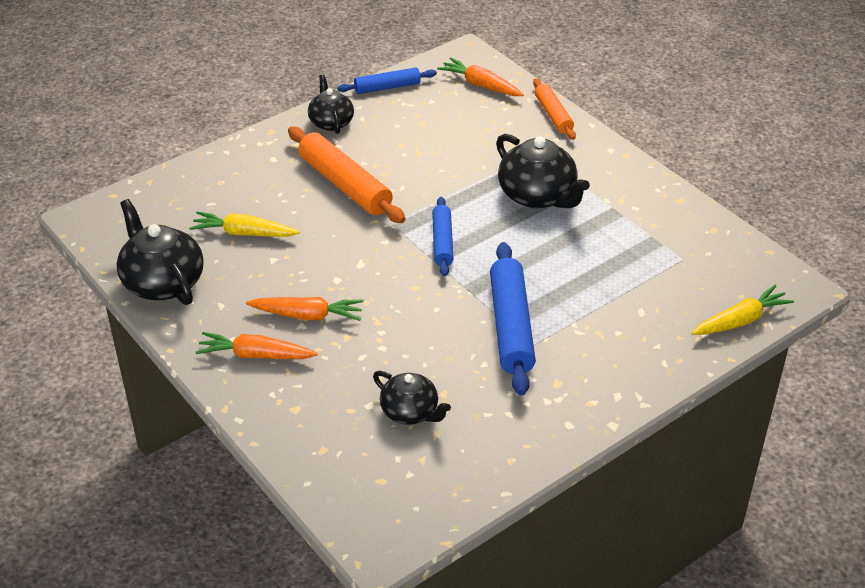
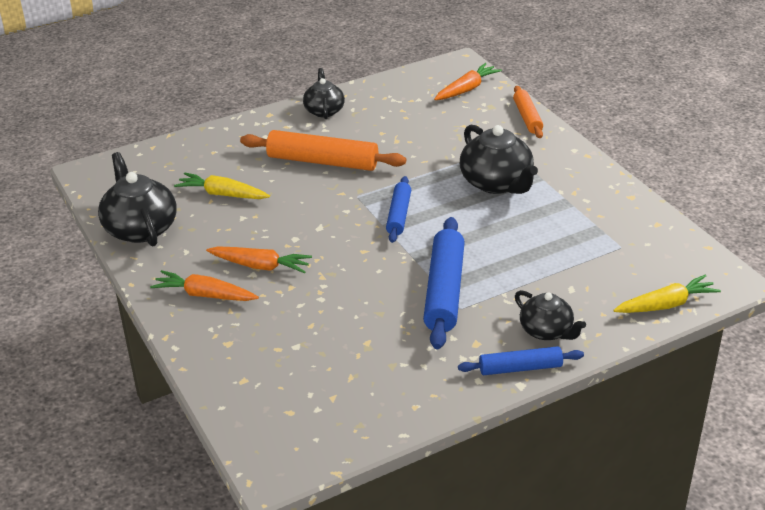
camera: 10 degrees right, 5 degrees down
orange rolling pin [288,126,406,223] -> orange rolling pin turned 45 degrees counterclockwise [240,130,406,171]
blue rolling pin [337,68,437,94] -> blue rolling pin moved to [458,346,584,375]
black teapot [373,371,451,425] -> black teapot moved to [515,290,586,340]
orange carrot [437,57,524,96] -> orange carrot turned 90 degrees clockwise [434,63,502,100]

